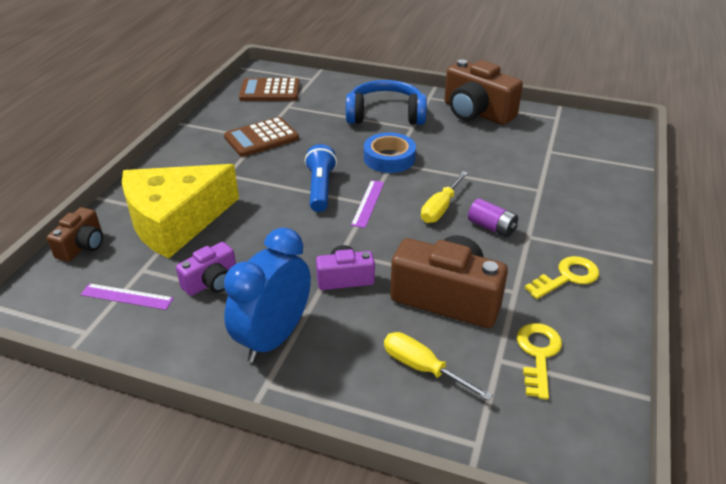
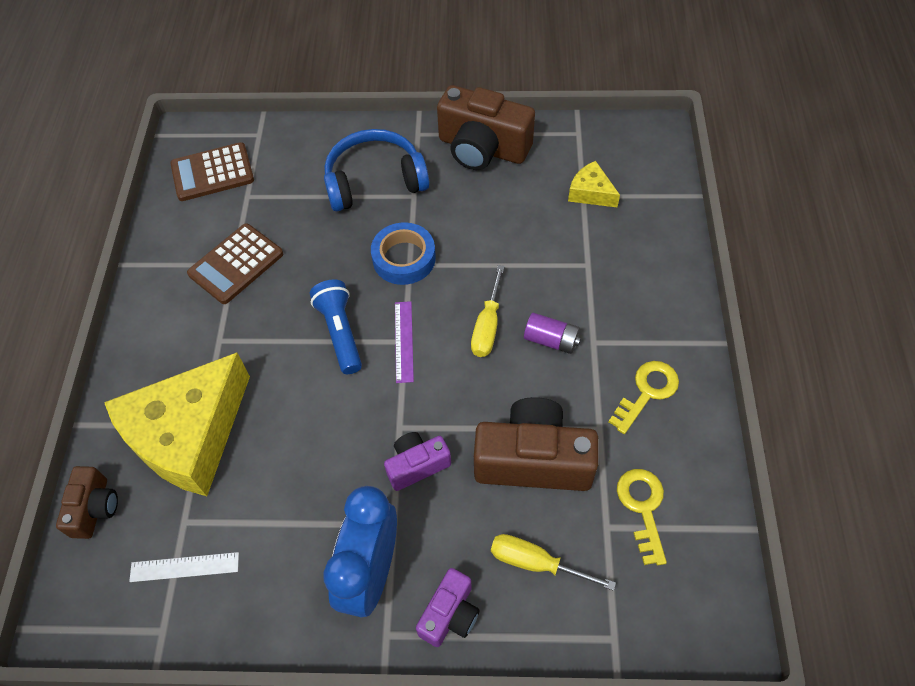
camera: 15 degrees left, 20 degrees up
purple ruler [80,283,174,310] -> white ruler [129,552,239,582]
purple camera [176,242,236,296] -> purple camera moved to [416,568,479,647]
none -> yellow cheese [568,161,620,207]

